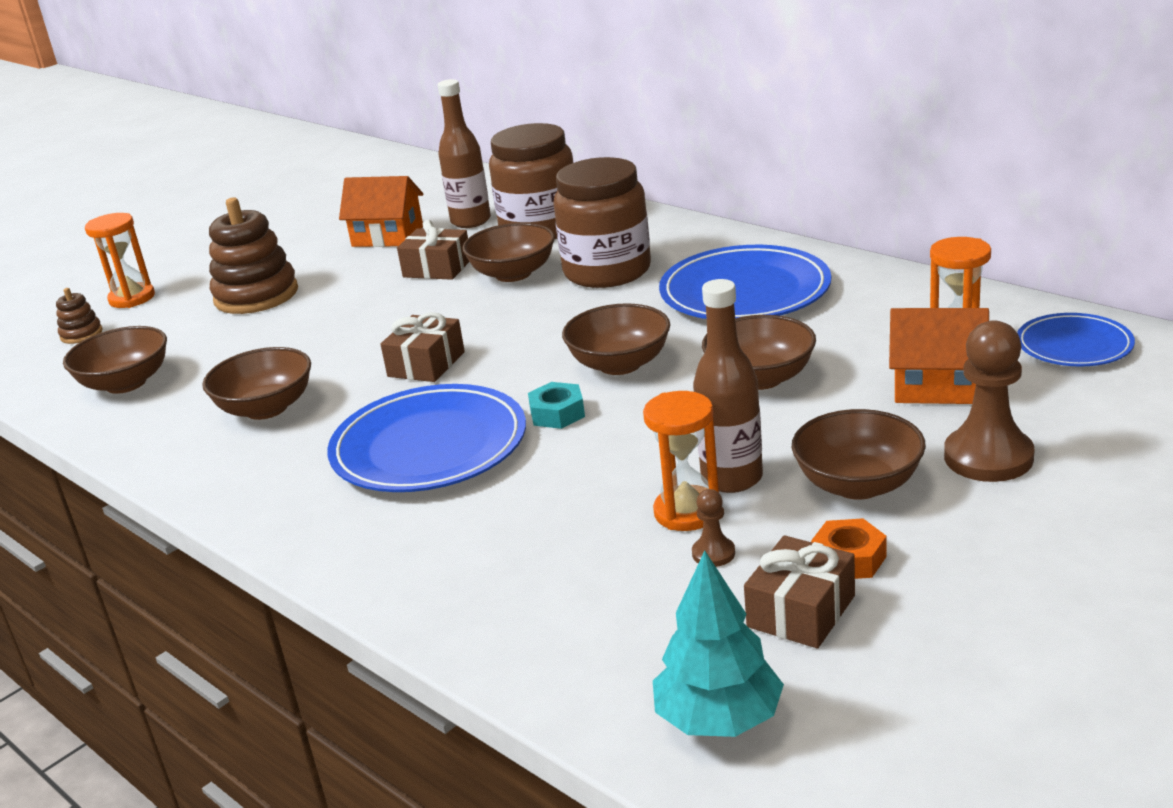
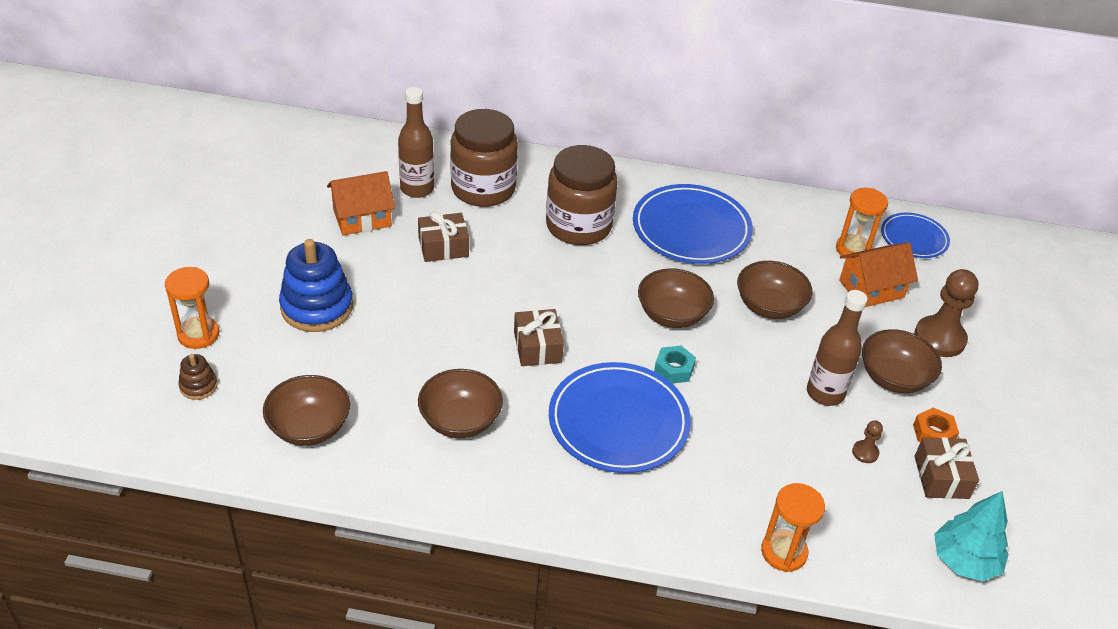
camera: 40 degrees left, 15 degrees up
brown stacking toy [209,197,298,314] -> blue stacking toy [279,239,353,332]
brown bowl [462,223,555,282] -> none
orange hourglass [643,391,719,531] -> orange hourglass moved to [761,483,825,572]

